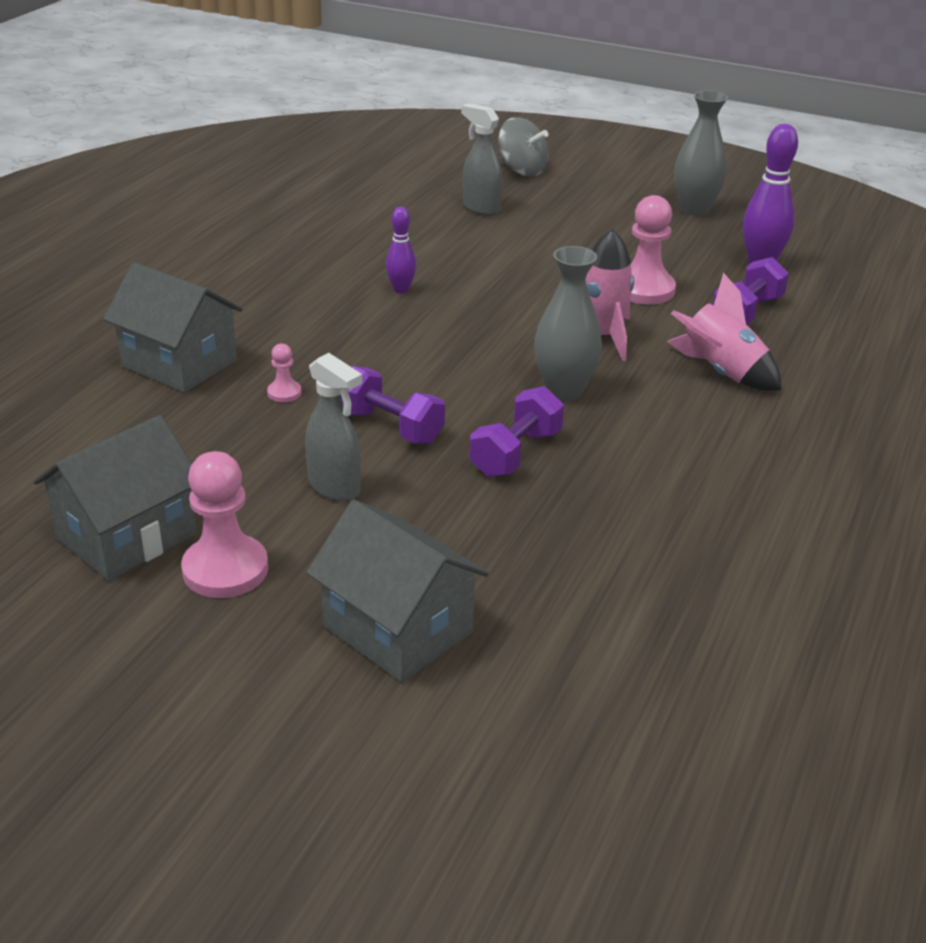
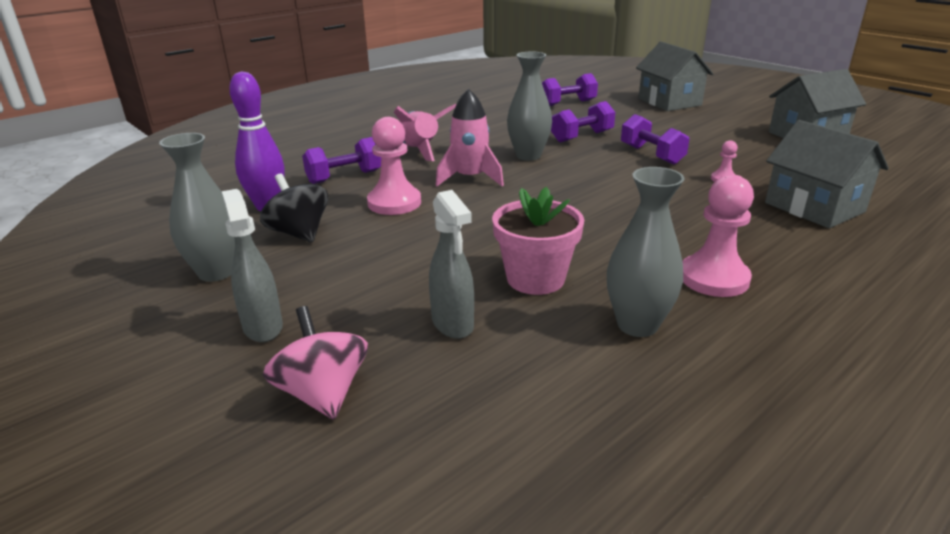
camera: 155 degrees left, 5 degrees down
pink pawn [181,451,268,598] -> pink pawn moved to [683,174,754,297]
grey spray bottle [305,353,362,501] -> grey spray bottle moved to [222,189,283,342]
purple bowling pin [386,207,416,293] -> none
grey spinning top [499,117,549,176] -> pink spinning top [263,306,368,420]
none -> black spinning top [260,173,328,243]
none -> pink flower pot [492,187,584,295]
none -> purple dumbbell [542,73,598,106]
none -> grey vase [607,167,684,337]

